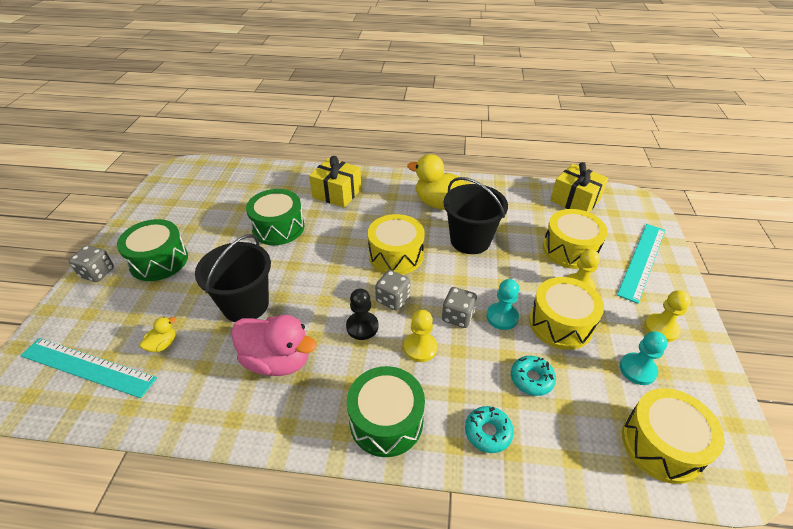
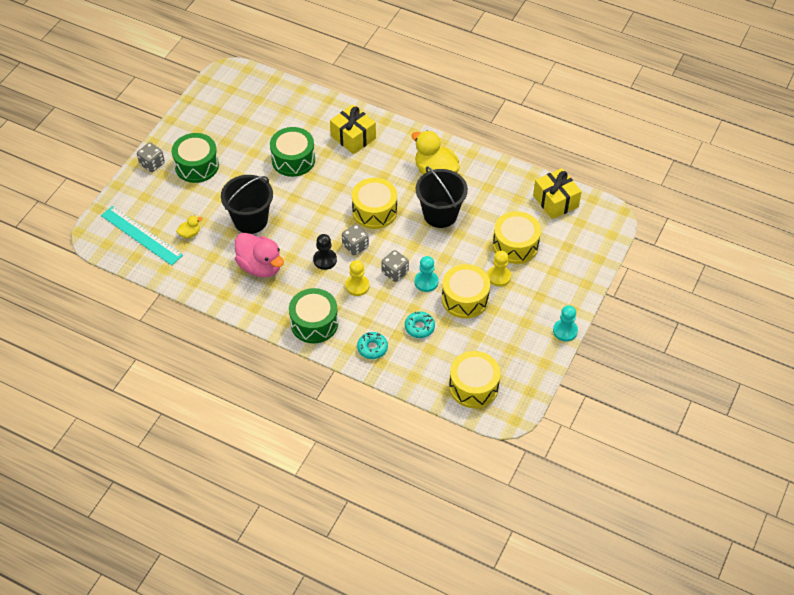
camera: 20 degrees right, 10 degrees up
turquoise ruler [617,224,665,304] -> none
turquoise pawn [620,331,668,385] -> turquoise pawn moved to [553,305,578,342]
yellow pawn [644,290,691,342] -> none

